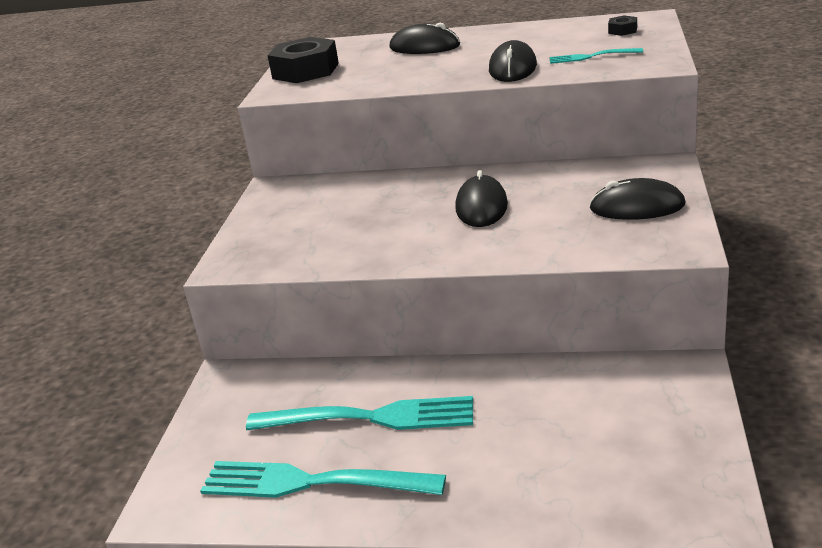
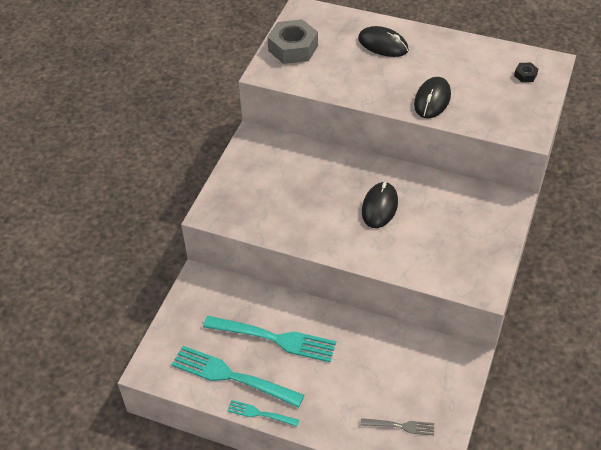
camera: 10 degrees right, 20 degrees up
black nut [267,37,339,83] -> grey nut [267,19,318,64]
turquoise fork [549,48,643,64] -> turquoise fork moved to [227,400,299,427]
black mouse [589,178,685,220] -> none
none -> grey fork [360,418,434,436]

